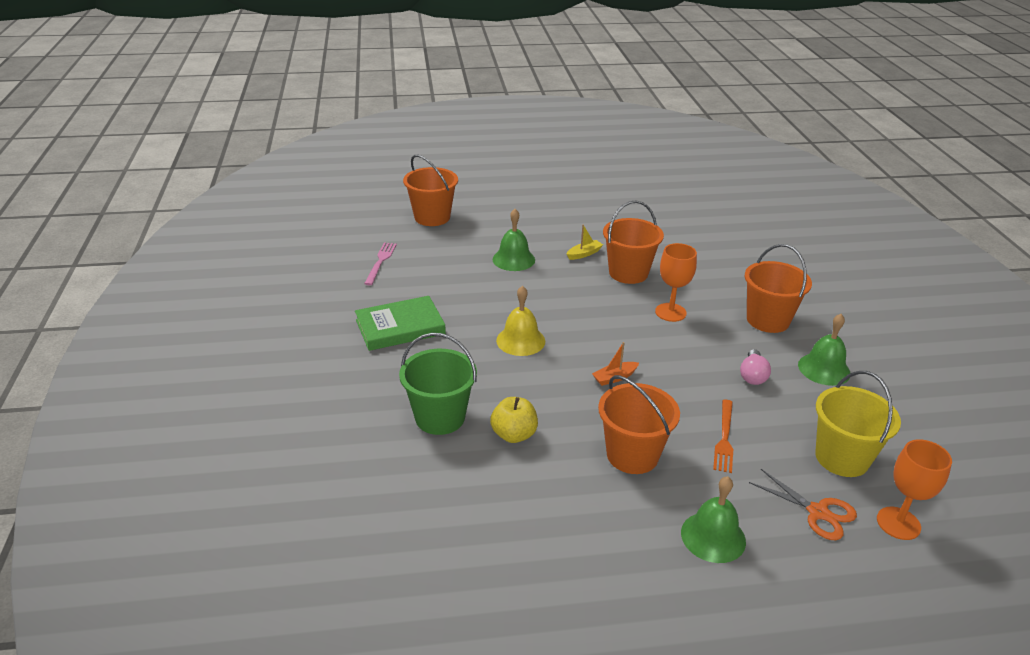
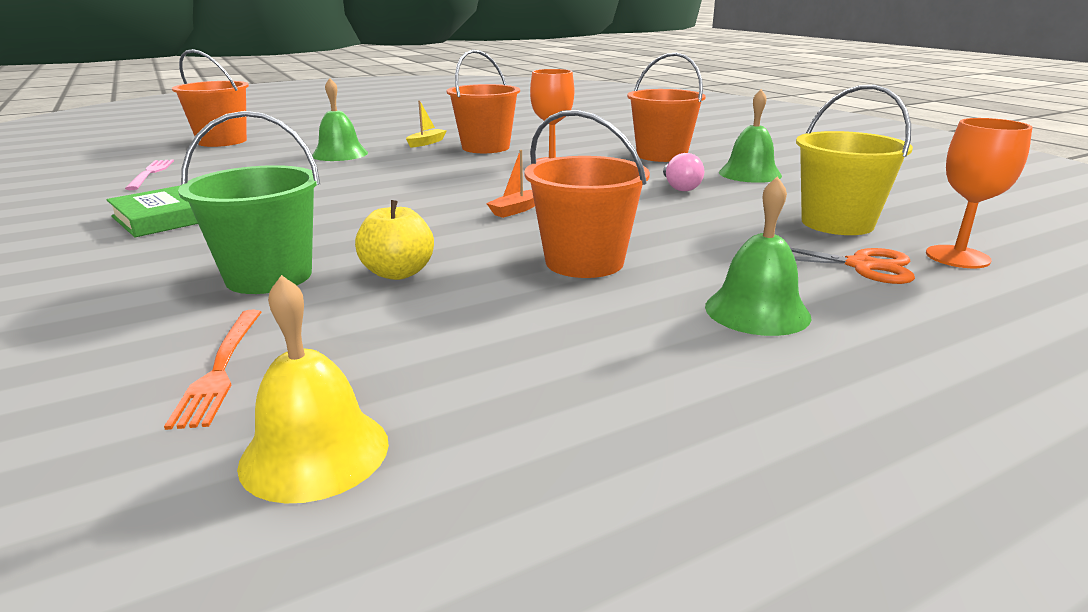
camera: 20 degrees left, 10 degrees down
yellow bell [496,286,545,356] -> yellow bell moved to [237,275,389,503]
orange fork [713,399,733,473] -> orange fork moved to [164,310,262,430]

